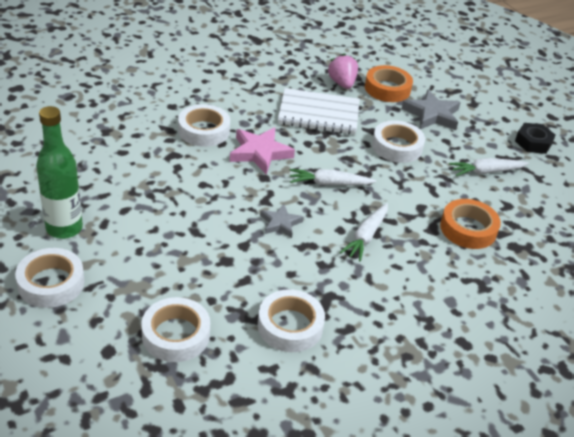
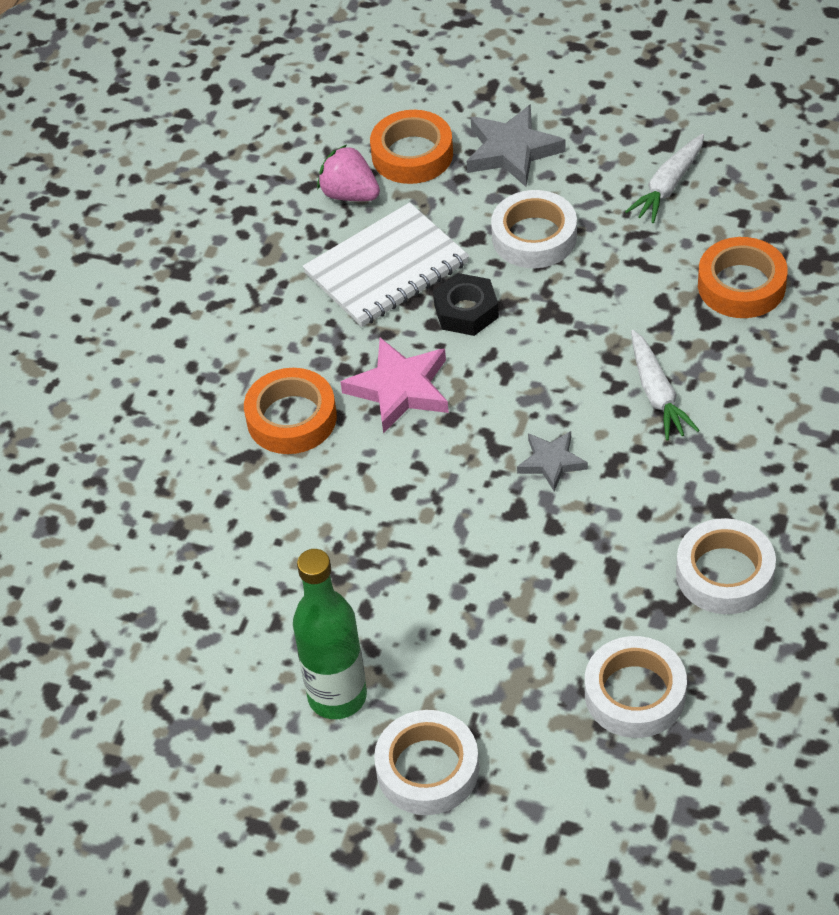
camera: 35 degrees left, 10 degrees up
white tape [178,104,230,147] -> orange tape [244,368,337,454]
white carrot [290,169,376,185] -> none
black nut [515,123,556,154] -> black nut moved to [433,273,499,336]

